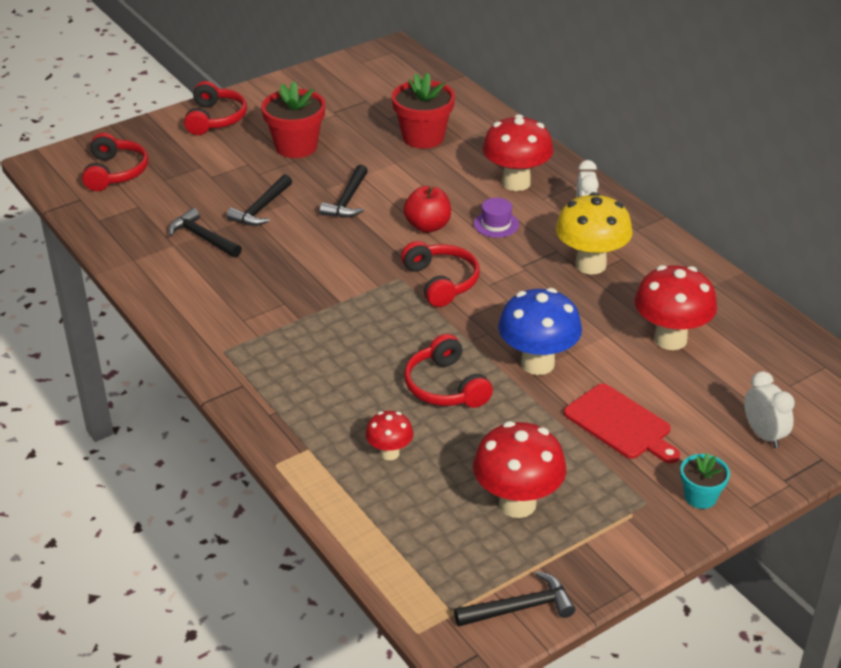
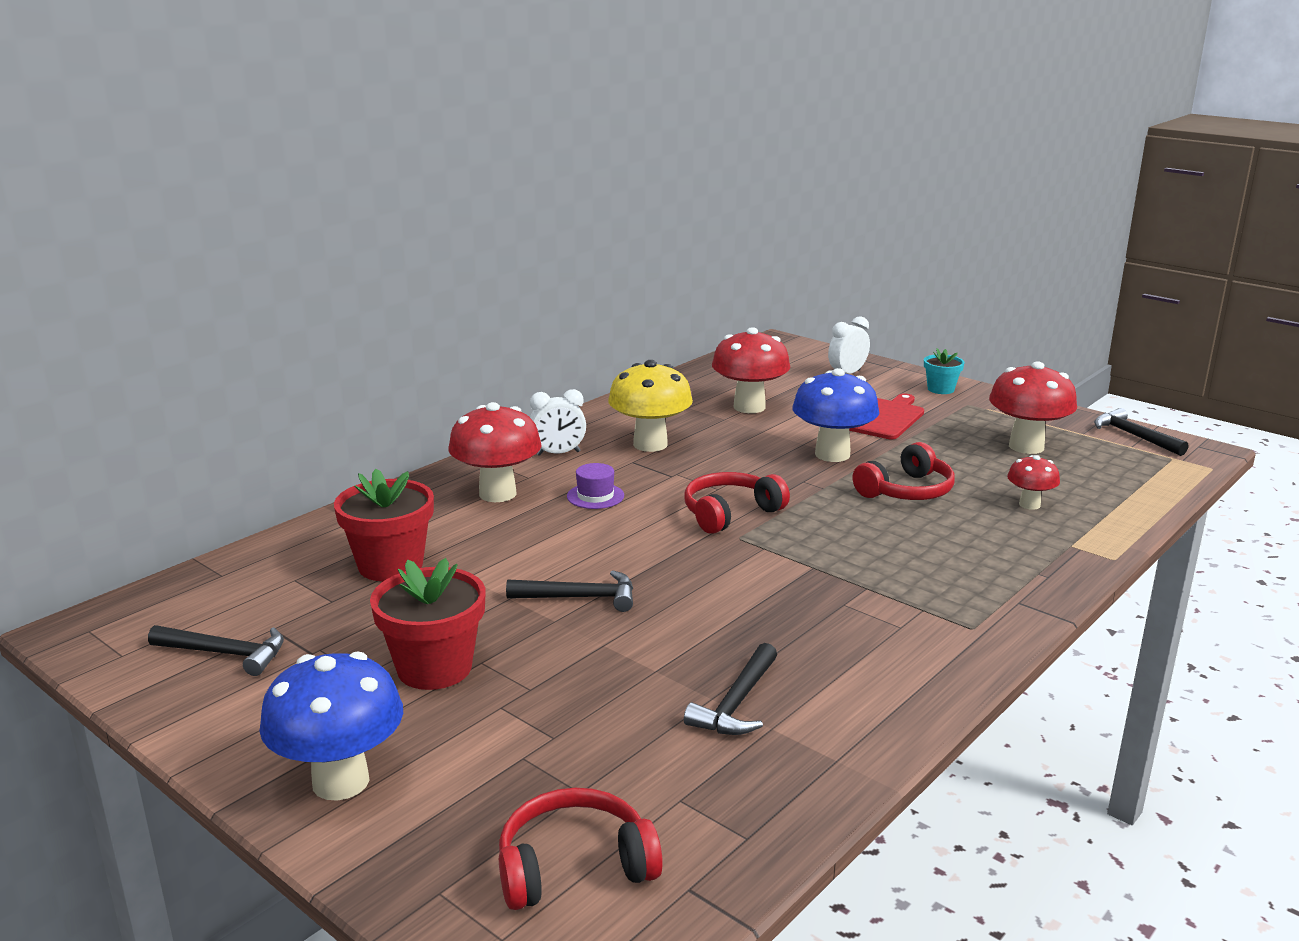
camera: 105 degrees left, 15 degrees down
red headphones [184,81,247,135] -> blue mushroom [259,652,403,801]
black hammer [226,174,292,226] -> black hammer moved to [148,625,284,676]
red apple [403,186,451,233] -> none

